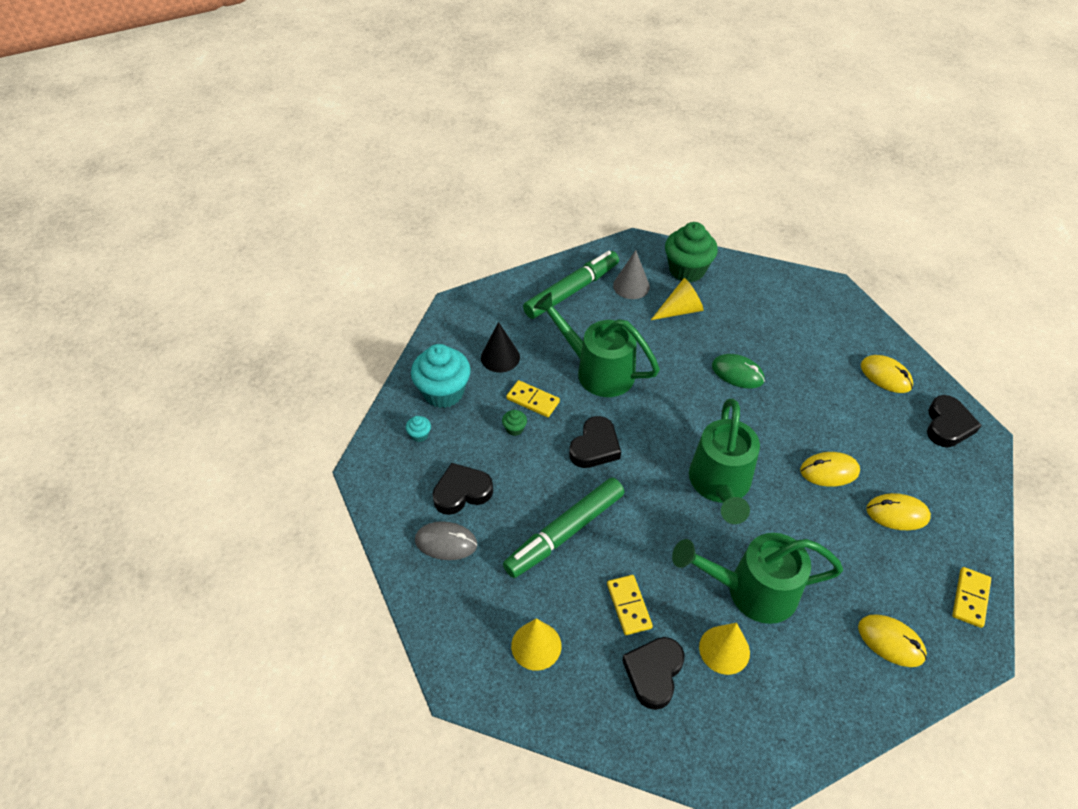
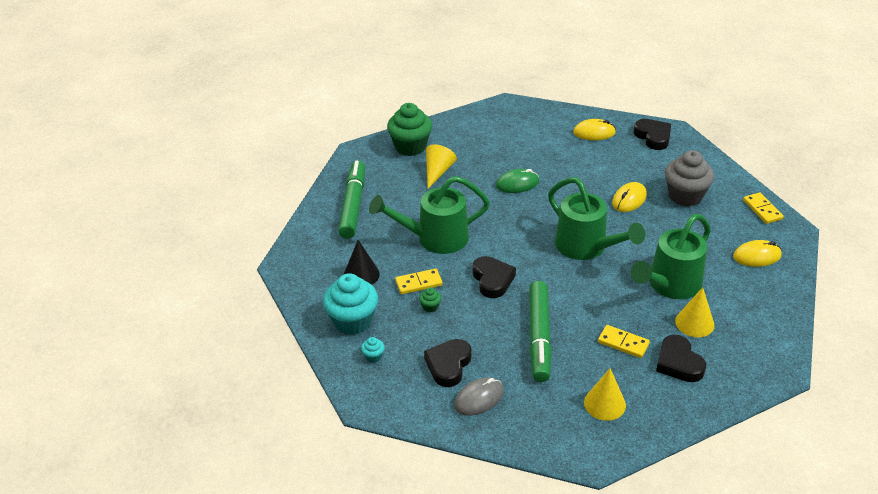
camera: 45 degrees left, 10 degrees down
grey cone [613,250,650,299] -> none
yellow mouse [866,493,931,530] -> grey cupcake [665,150,714,206]

